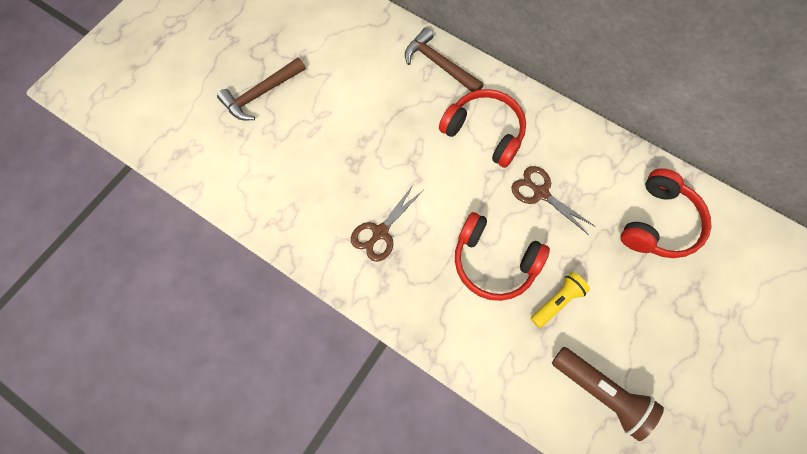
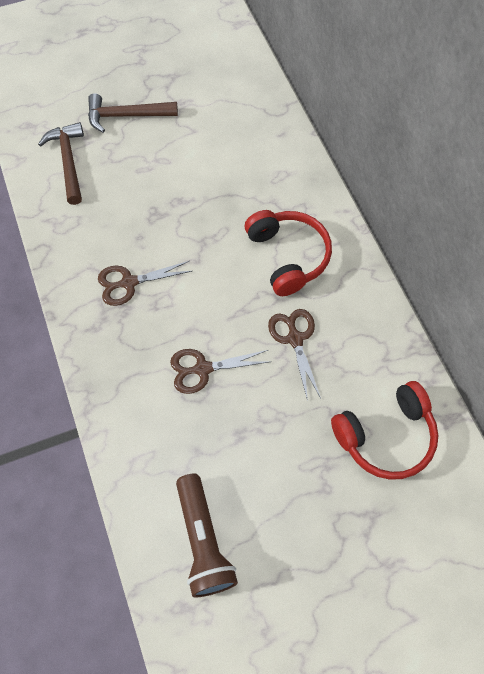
camera: 35 degrees right, 5 degrees down
brown hammer [405,27,484,92] -> brown hammer moved to [38,122,84,205]
red headphones [455,212,550,301] -> brown scissors [170,349,268,394]
yellow flashlight [531,272,590,328] -> none

